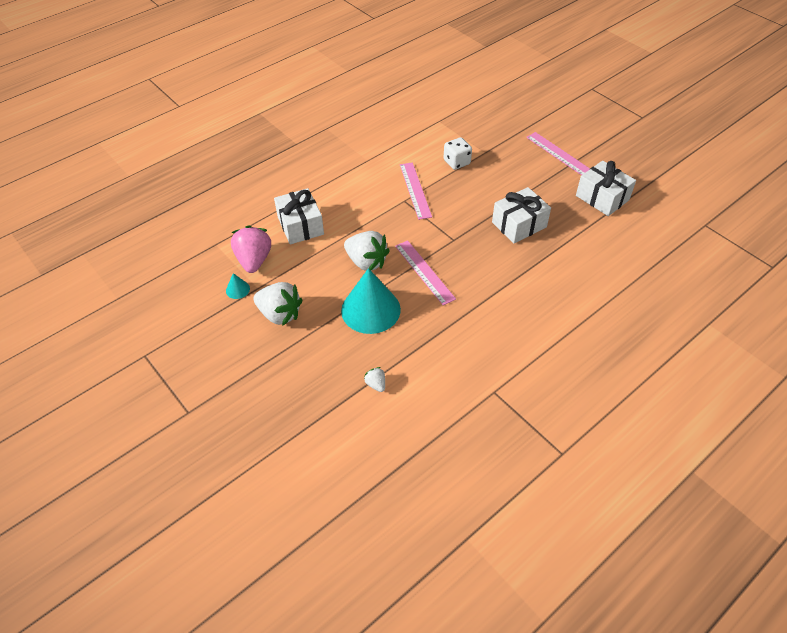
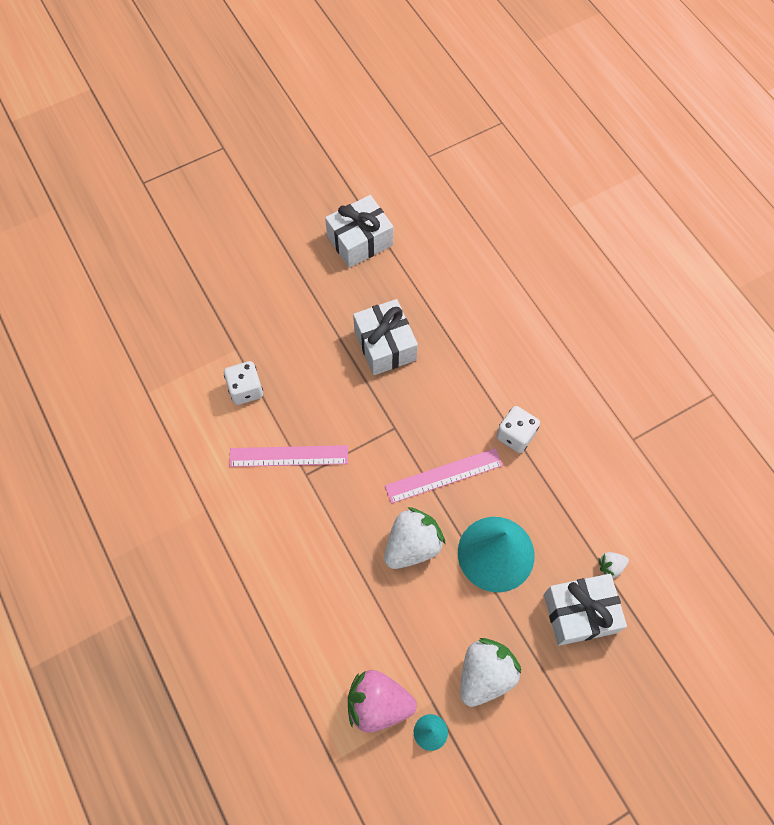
camera: 80 degrees left, 15 degrees up
white gift [274,188,324,245] -> white gift moved to [544,574,627,646]
pink ruler [526,132,590,175] -> none
none -> white dice [496,406,540,453]

